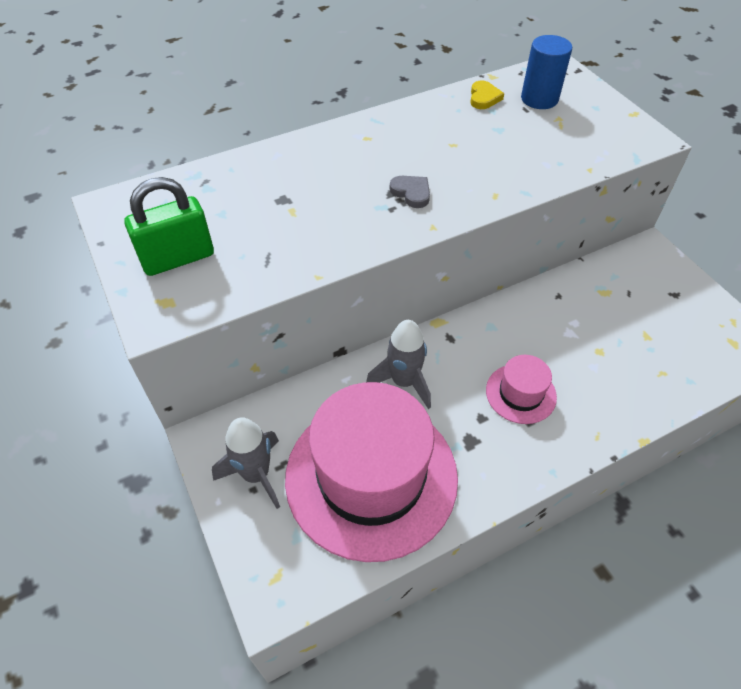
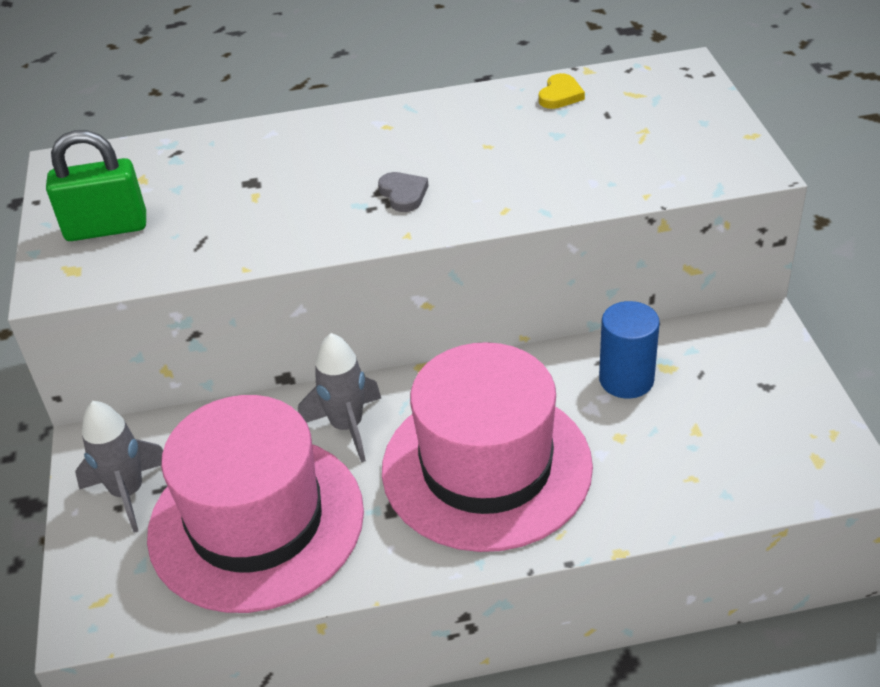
camera: 20 degrees right, 10 degrees down
pink hat [486,355,557,424] -> pink hat [382,342,593,552], size x2.24
blue cylinder [521,35,572,109] -> blue cylinder moved to [599,301,660,398]

